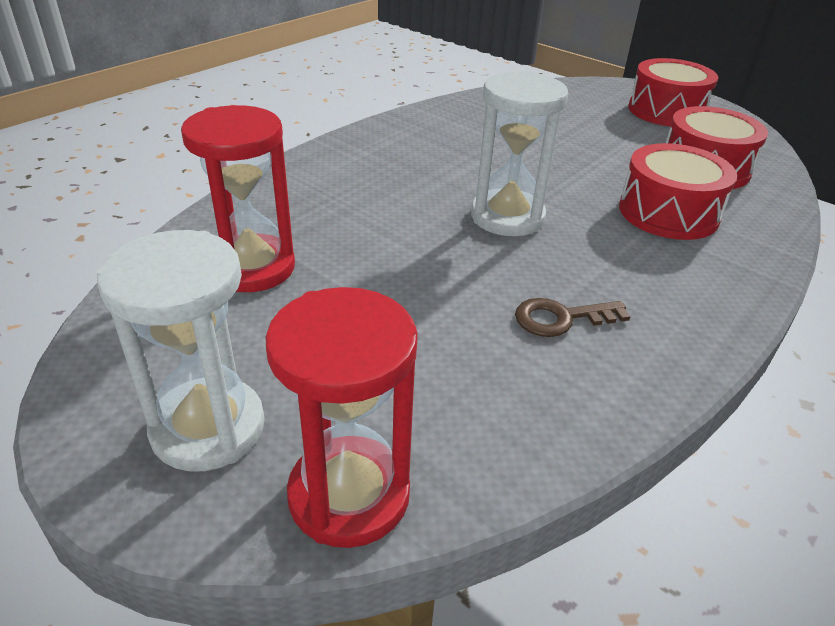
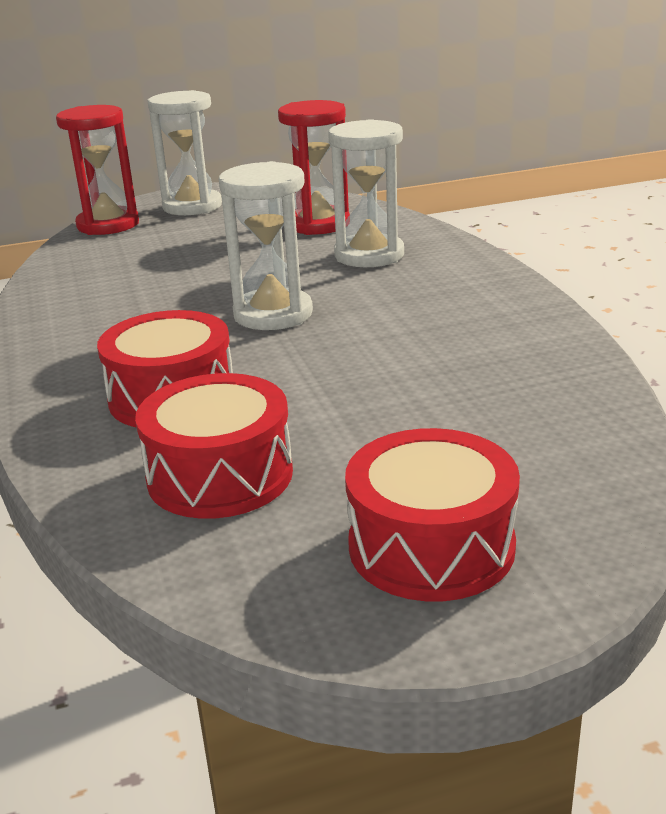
camera: 125 degrees right, 10 degrees down
brown key [515,298,631,337] -> none
none -> white hourglass [328,119,404,267]

